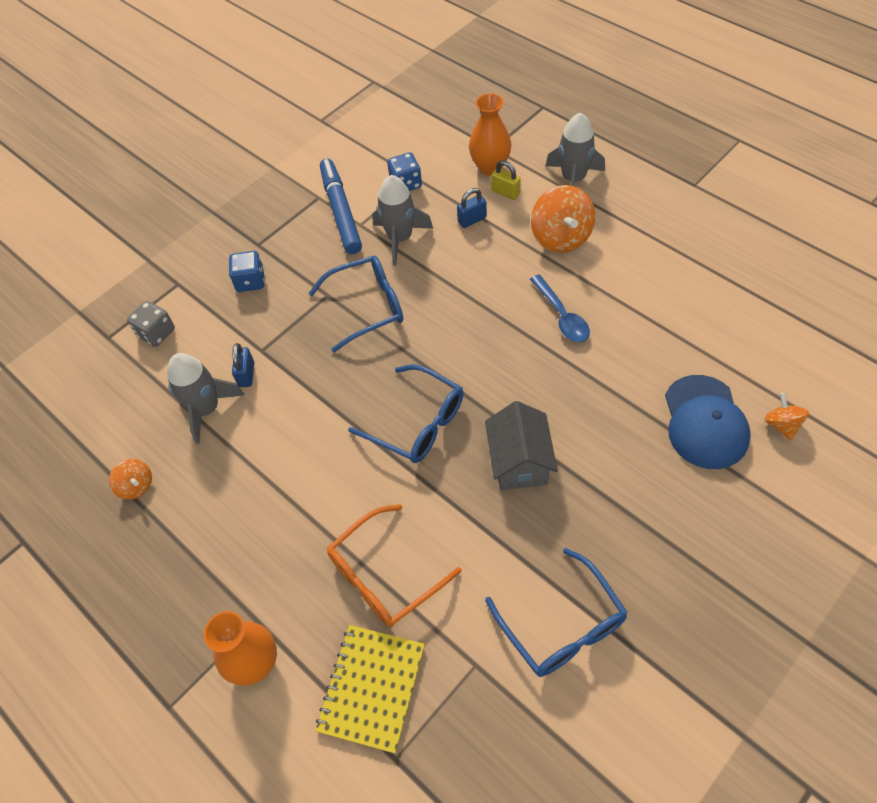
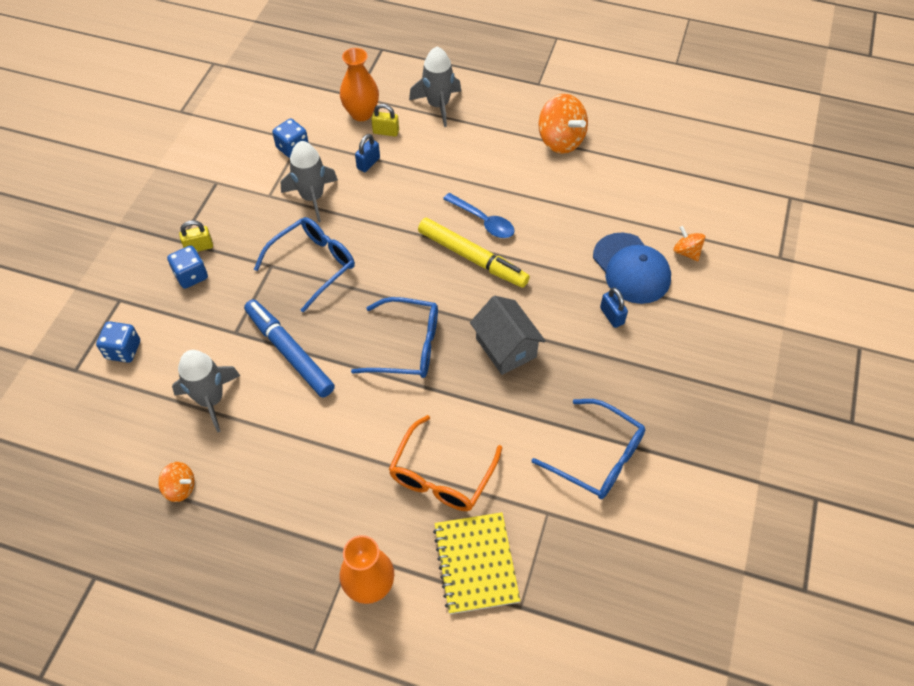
camera: 30 degrees left, 0 degrees up
grey dice [127,301,175,347] -> blue dice [96,321,140,363]
blue padlock [232,343,254,387] -> blue padlock moved to [600,287,628,328]
blue marker [320,159,362,254] -> blue marker moved to [244,299,335,397]
orange spinning top [531,185,595,253] -> orange spinning top moved to [538,94,588,154]
none -> yellow padlock [179,220,213,252]
none -> yellow marker [418,218,530,288]

